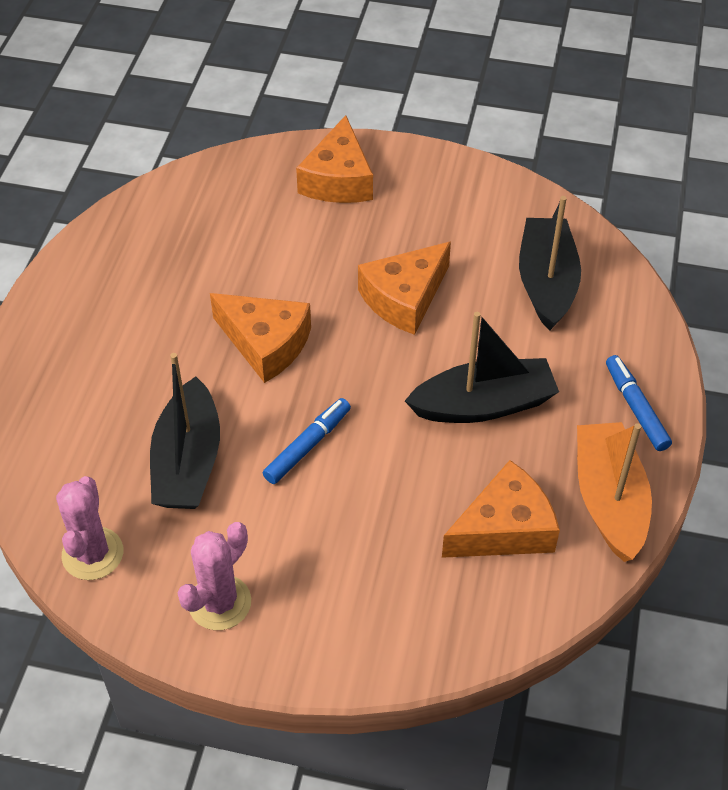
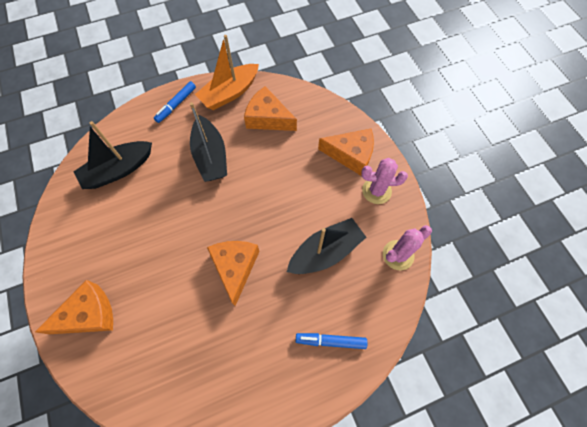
camera: 125 degrees left, 15 degrees up
blue marker [263,398,351,484] -> blue marker moved to [296,333,368,349]
orange cheese [358,242,451,335] -> orange cheese moved to [318,129,374,175]
black boat [405,312,559,423] -> black boat turned 150 degrees counterclockwise [190,102,227,182]

